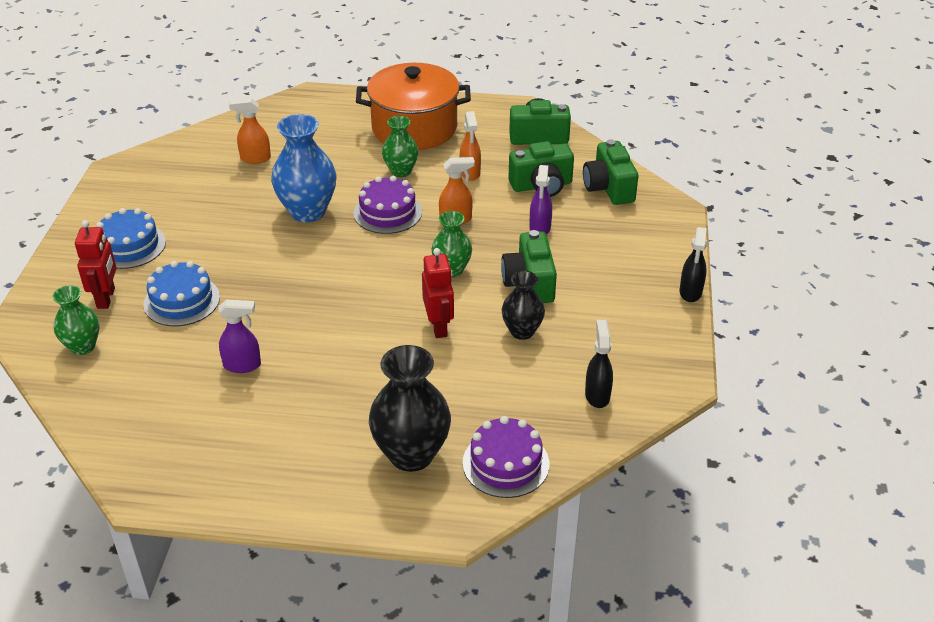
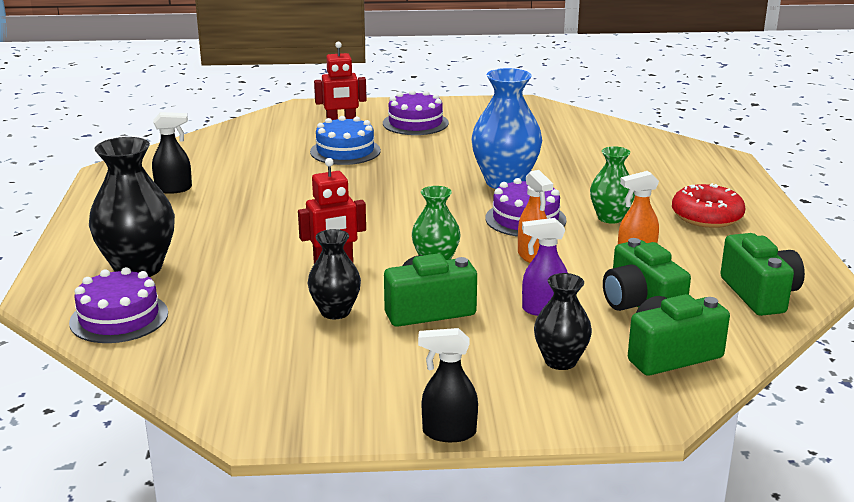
camera: 80 degrees right, 15 degrees down
green vase [52,285,100,355] -> none
blue cake [96,208,166,269] -> purple cake [383,90,449,135]
purple spray bottle [218,300,261,373] -> none
orange spray bottle [229,98,271,164] -> none
orange pot [356,63,471,150] -> red donut [672,183,745,228]
black spray bottle [585,320,613,408] -> black spray bottle moved to [152,112,192,194]
none -> black vase [534,273,592,370]

